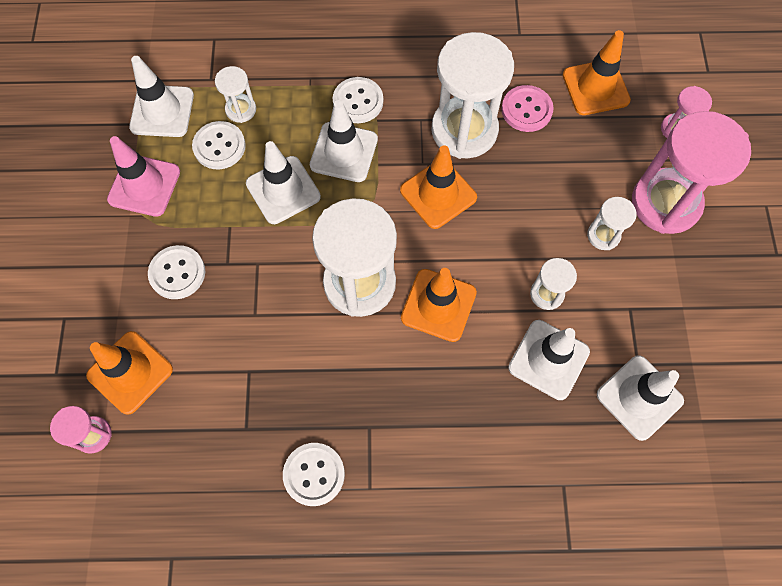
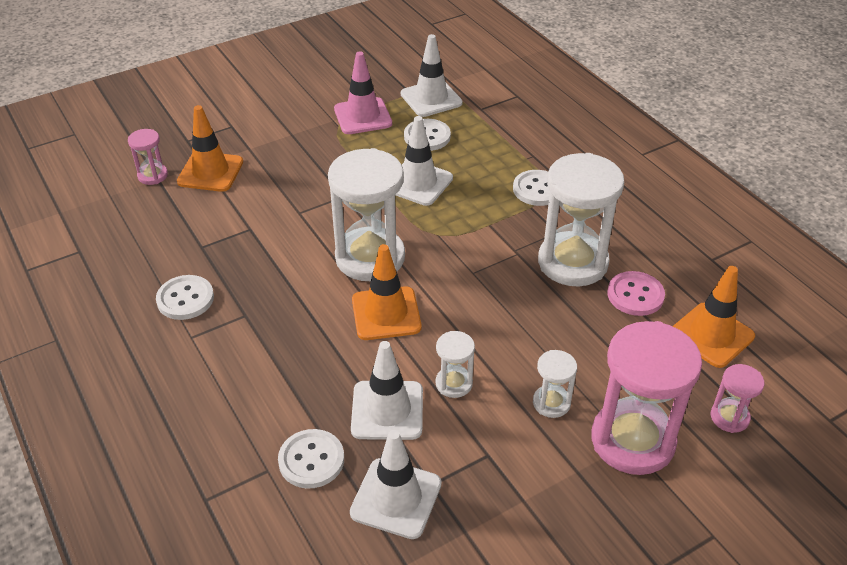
camera: 60 degrees right, 25 degrees down
white button [148,245,205,299] -> white button moved to [278,429,344,488]
white hourglass [215,66,256,123] -> none
white traffic cone [310,100,378,182] -> none
orange traffic cone [400,145,477,229] -> none

